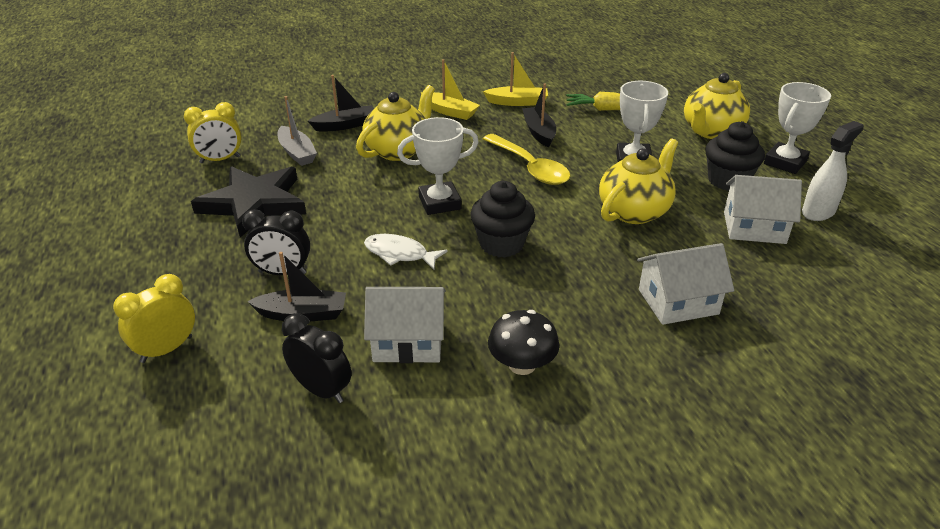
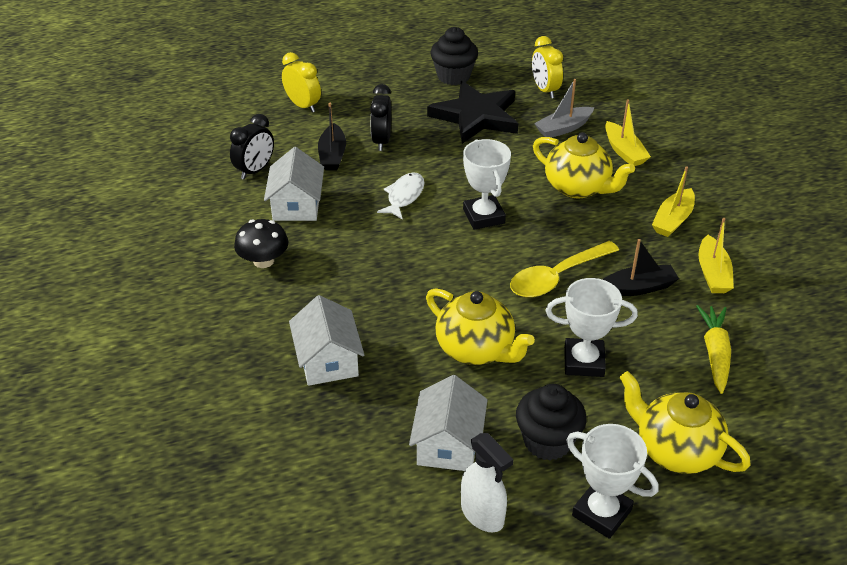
camera: 90 degrees right, 5 degrees up
black boat [308,75,374,132] -> yellow boat [605,99,651,166]
black cupcake [470,181,535,258] -> black cupcake moved to [430,27,478,85]

